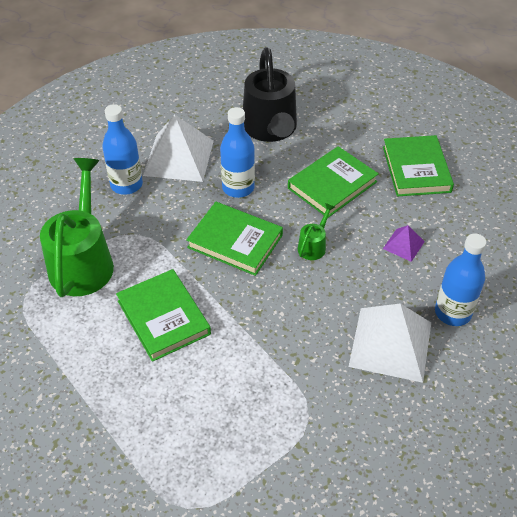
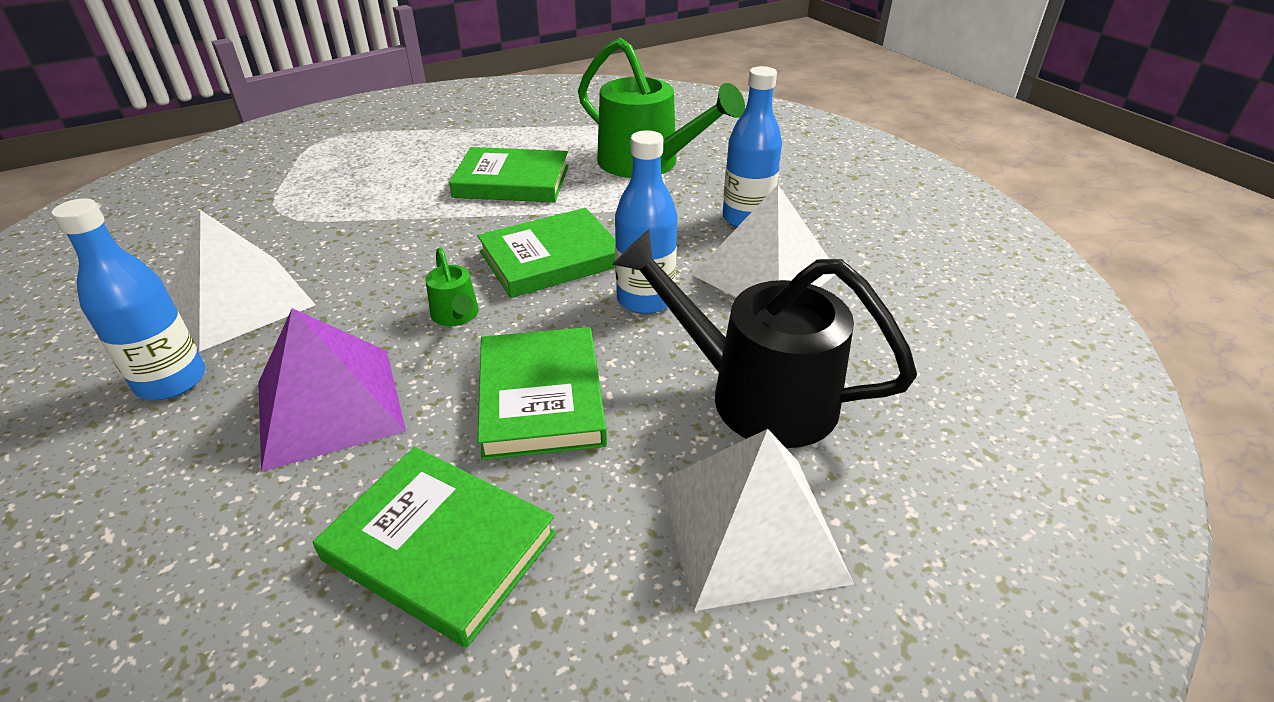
camera: 125 degrees right, 10 degrees down
purple pyramid [383,225,425,262] -> purple pyramid [258,308,406,472], size x2.10
none -> white pyramid [660,429,854,611]

